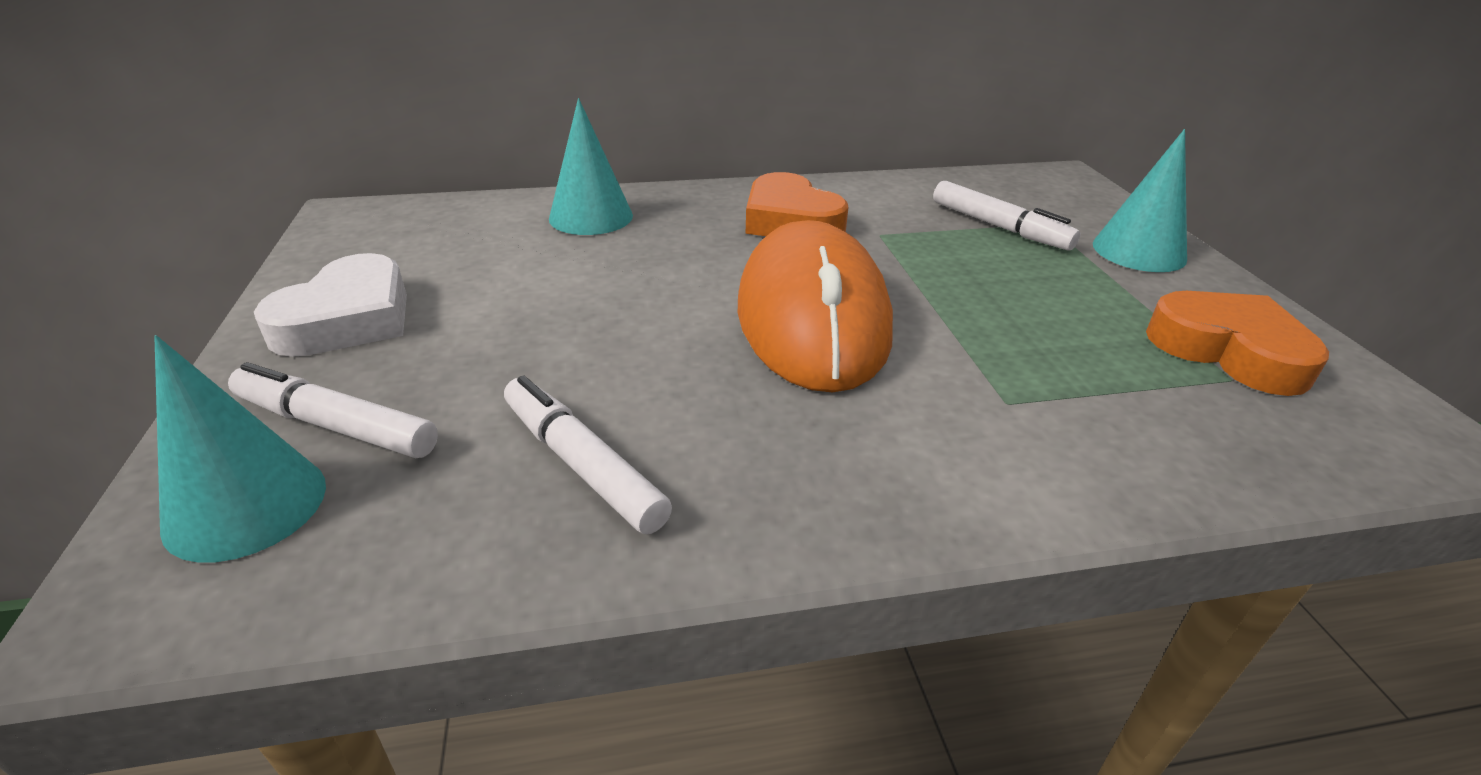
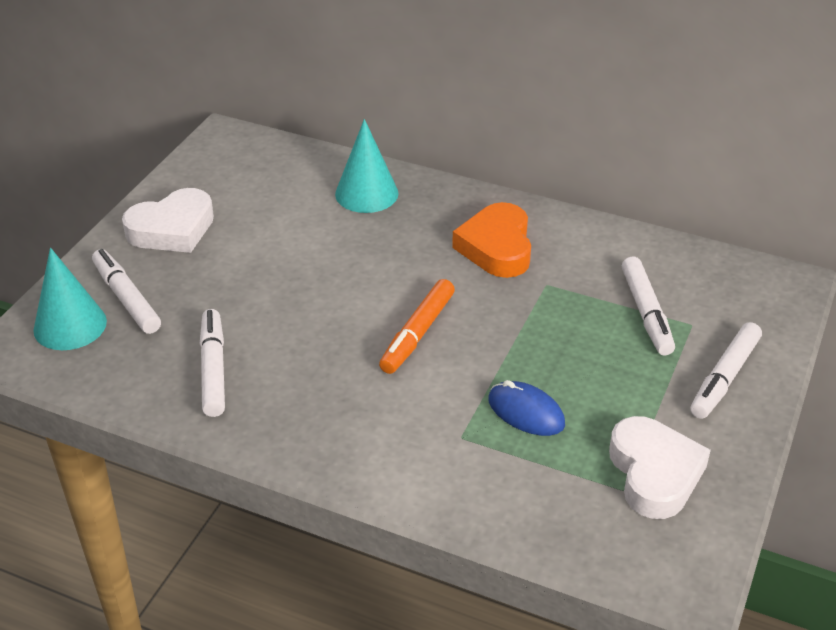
camera: 35 degrees right, 5 degrees up
orange mouse [738,220,893,393] -> orange marker [379,279,455,374]
turquoise cone [1093,129,1187,272] -> white marker [690,322,762,419]
orange heart [1146,291,1329,396] -> white heart [609,416,711,519]
none -> blue mouse [488,380,565,436]

